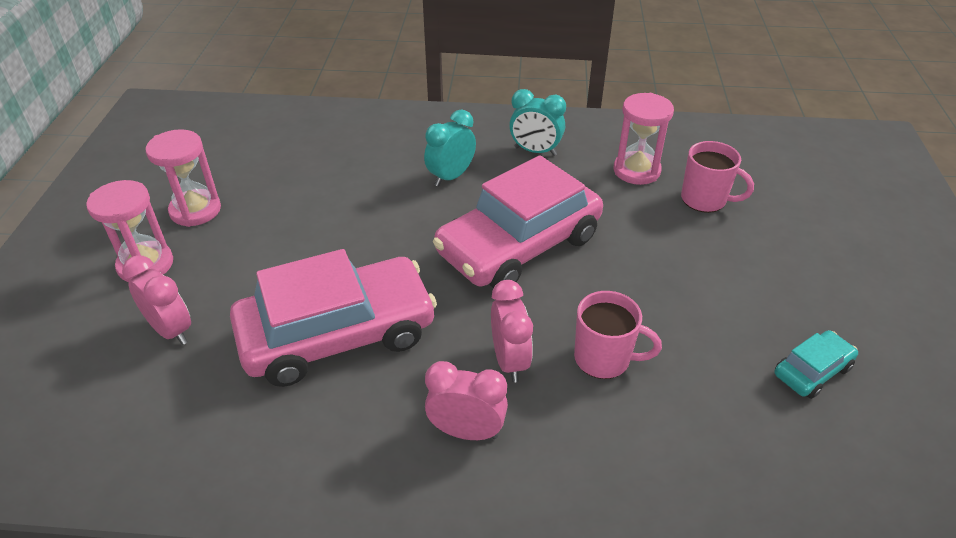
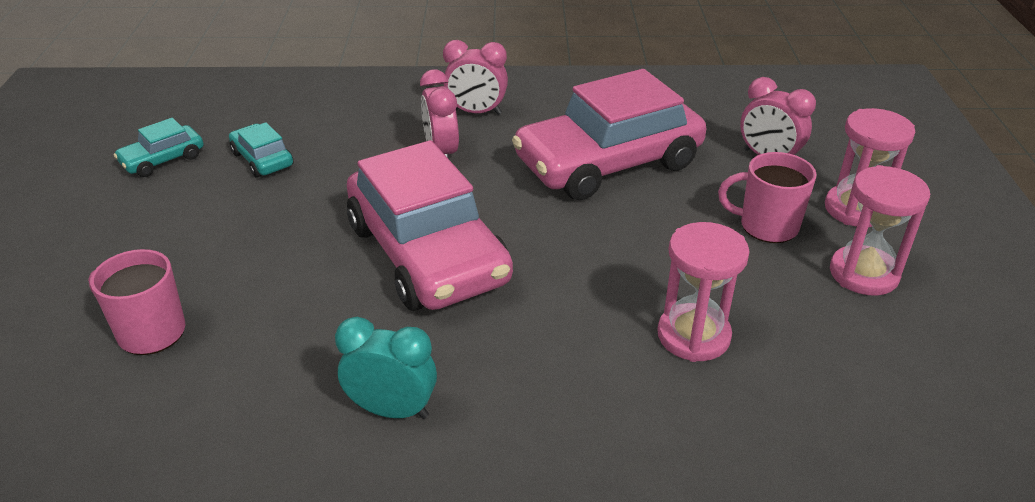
camera: 175 degrees right, 5 degrees down
turquoise clock [424,110,476,187] -> none
pink car [433,155,603,288] -> pink car turned 105 degrees clockwise [347,140,513,311]
pink mug [574,291,662,379] -> pink mug moved to [718,152,817,243]
pink hourglass [614,93,674,185] -> pink hourglass moved to [657,222,750,362]
none -> turquoise car [229,122,294,178]

